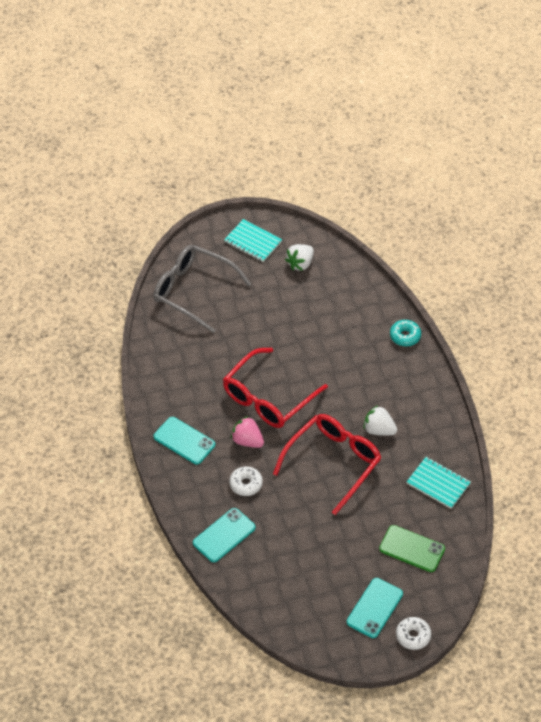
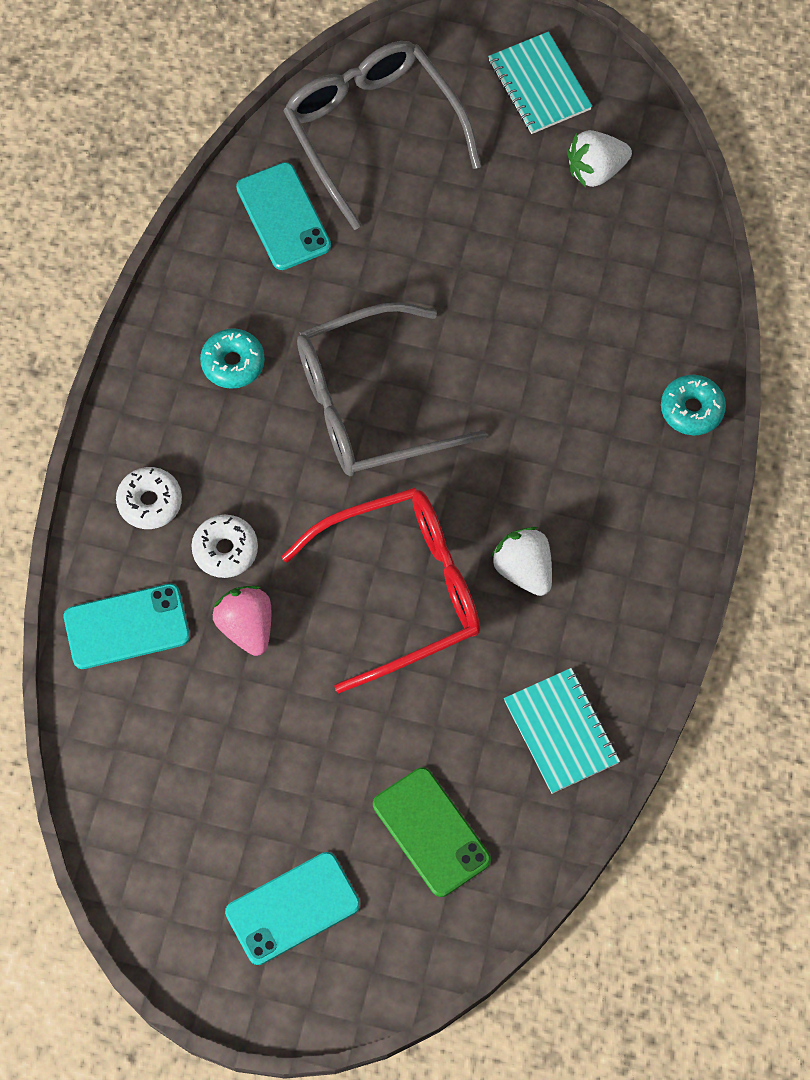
camera: 30 degrees right, 15 degrees up
turquoise phone [153,417,215,465] -> turquoise phone moved to [236,162,331,270]
red glasses [223,348,328,428] -> grey glasses [297,302,487,476]
pink strawberry [231,416,264,448] -> pink strawberry moved to [213,586,271,656]
white donut [396,617,431,650] -> white donut moved to [116,467,182,529]
none -> turquoise donut [200,328,265,389]

